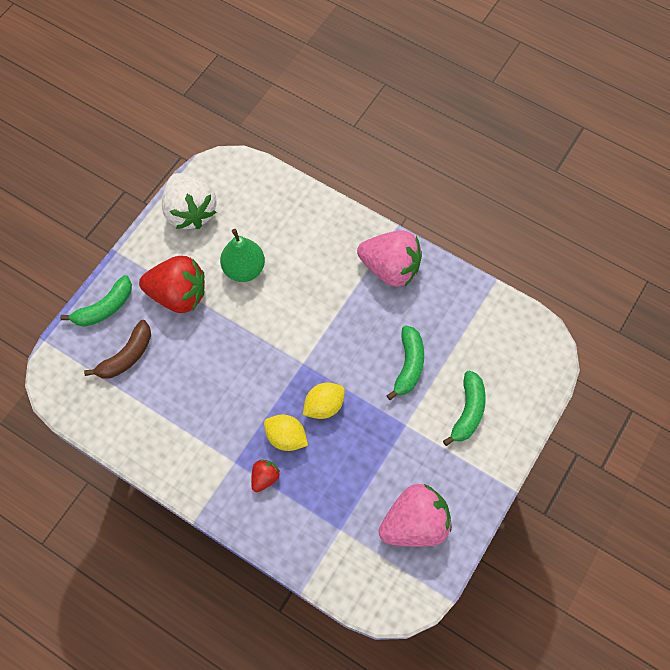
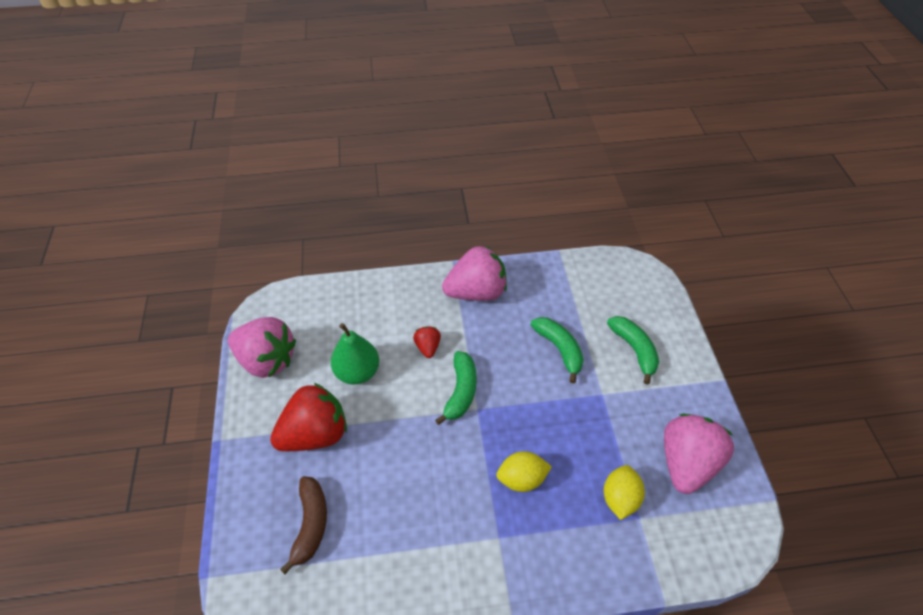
camera: 40 degrees left, 15 degrees down
green banana [60,275,132,327] -> green banana moved to [435,351,477,425]
white strawberry [162,173,217,229] -> pink strawberry [228,317,296,378]
red strawberry [251,460,280,492] -> red strawberry moved to [413,326,441,358]
yellow lemon [303,383,345,419] -> yellow lemon moved to [604,465,645,520]

